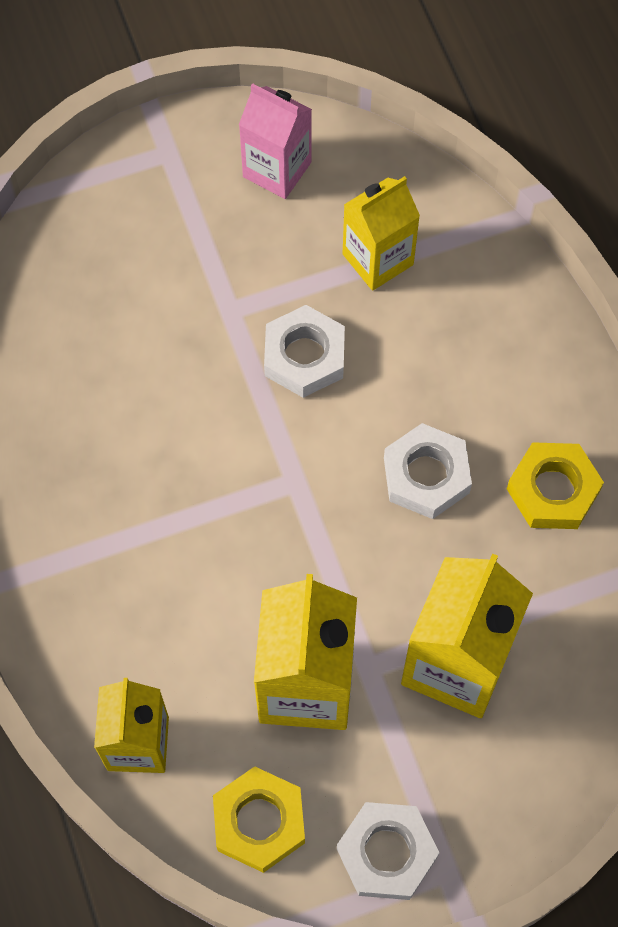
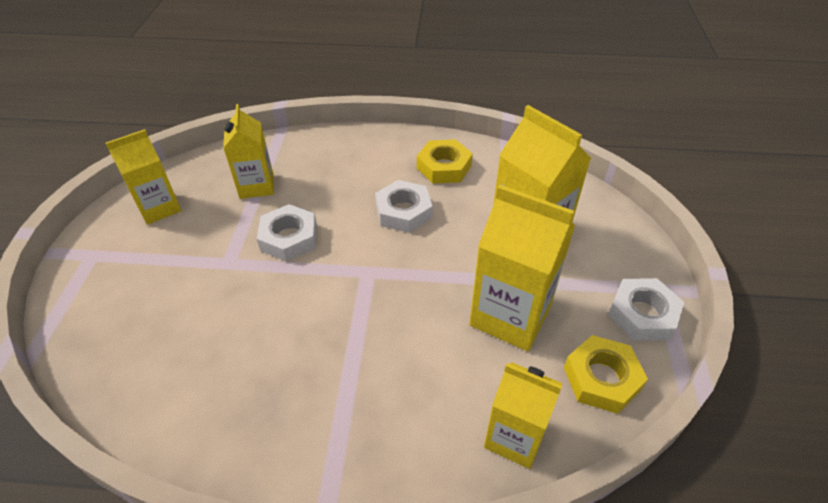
camera: 65 degrees left, 20 degrees down
pink carton [239,83,312,199] -> yellow carton [105,129,181,225]

